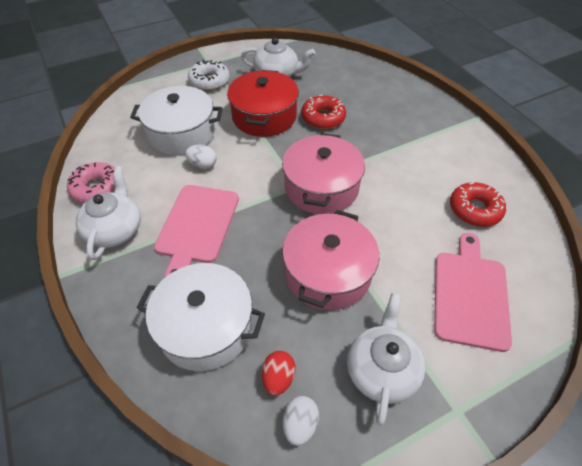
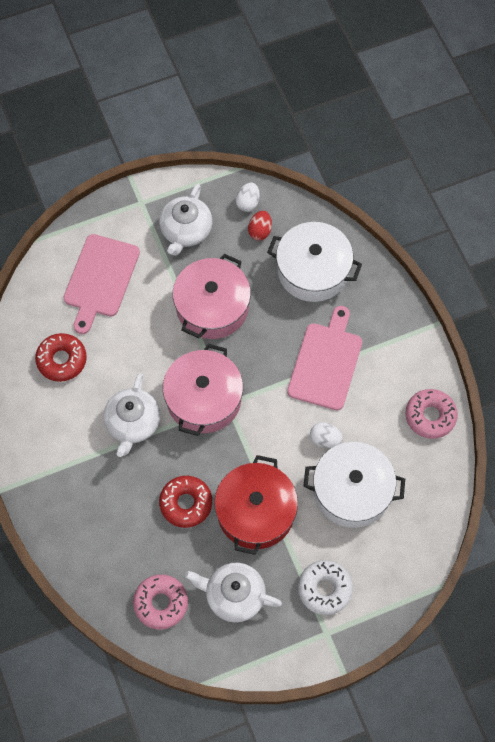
camera: 175 degrees left, 15 degrees up
white teapot [76,166,141,260] -> white teapot moved to [104,373,160,457]
none -> pink donut [133,574,188,629]

